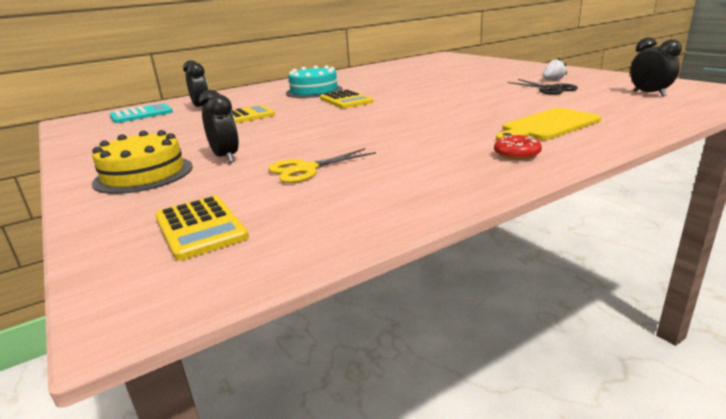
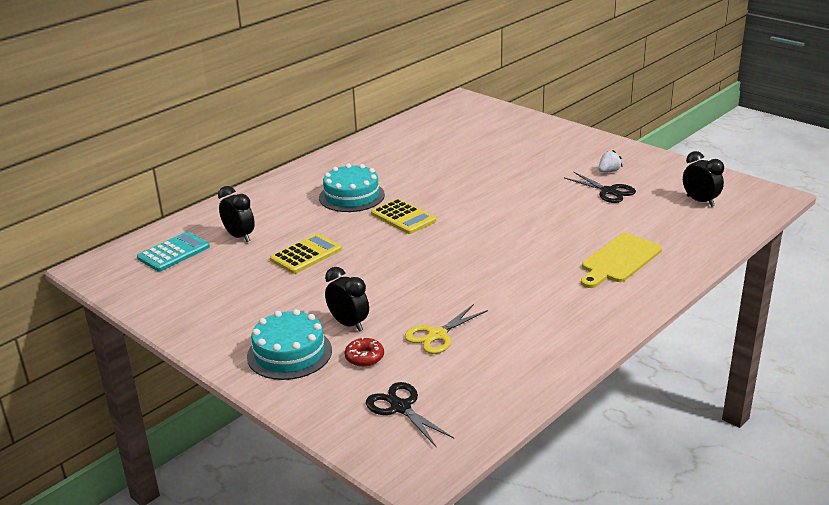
camera: 15 degrees left, 5 degrees up
yellow cake [92,130,193,194] -> turquoise cake [247,309,332,380]
yellow calculator [155,196,249,261] -> black scissors [366,382,454,447]
red donut [494,134,542,160] -> red donut moved to [345,337,384,367]

